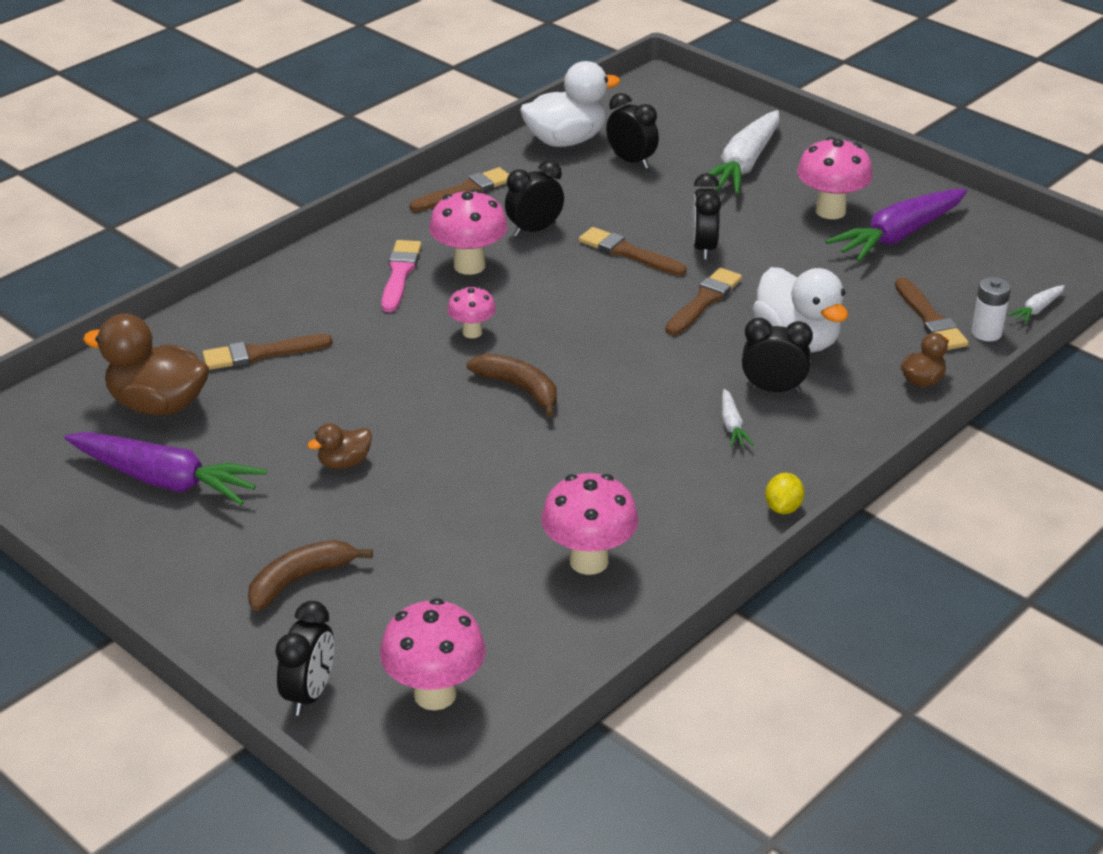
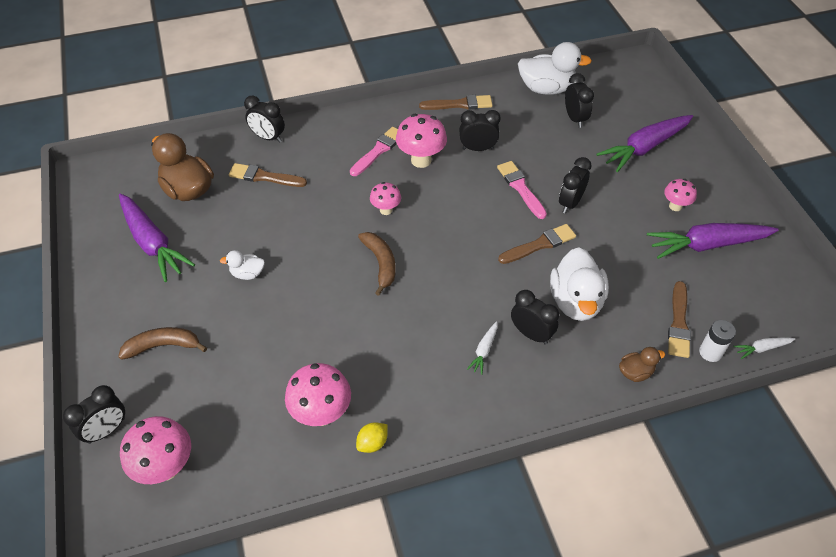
camera: 30 degrees right, 15 degrees up
brown duck [307,423,372,469] -> white duck [220,250,265,280]
brown brush [579,227,687,276] -> pink brush [497,161,547,219]
white carrot [709,110,779,194] -> purple carrot [597,115,693,172]
yellow lemon [765,473,805,514] -> yellow lemon moved to [356,422,388,453]
pink mushroom [797,137,873,219] -> pink mushroom [664,179,697,211], size x0.59
none -> black clock [244,96,285,143]

